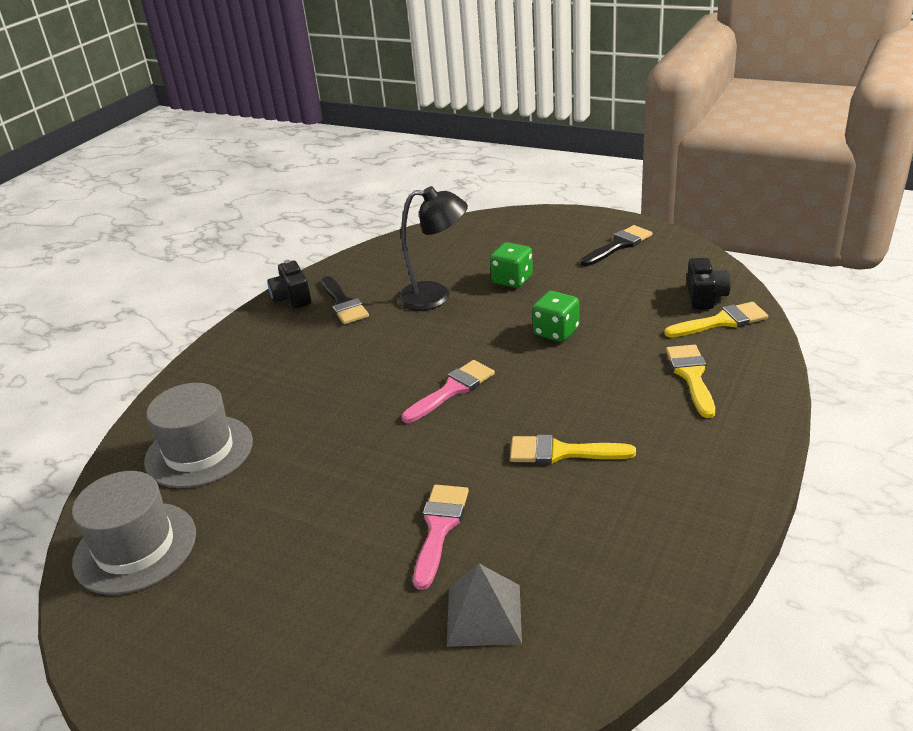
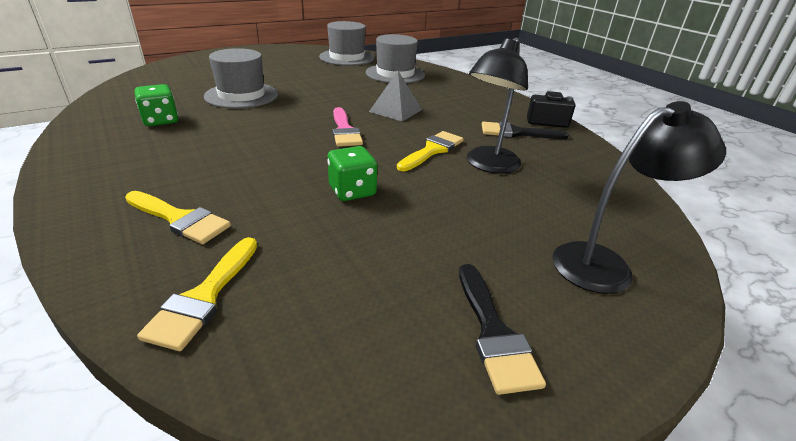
camera: 115 degrees right, 0 degrees up
pink brush [413,485,469,590] -> grey hat [204,48,278,109]
grey pyramid [447,564,522,647] -> grey pyramid moved to [369,71,422,122]
green dice [490,242,533,288] -> green dice moved to [134,84,178,126]
yellow brush [510,435,636,464] -> yellow brush moved to [397,131,463,171]
black camera [687,258,731,309] -> none
none -> black lamp [553,101,726,294]

